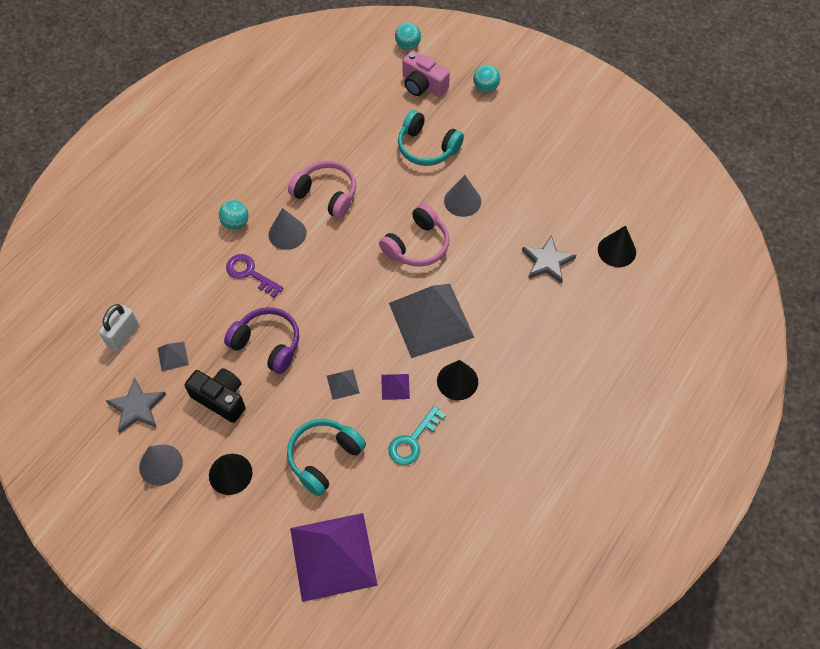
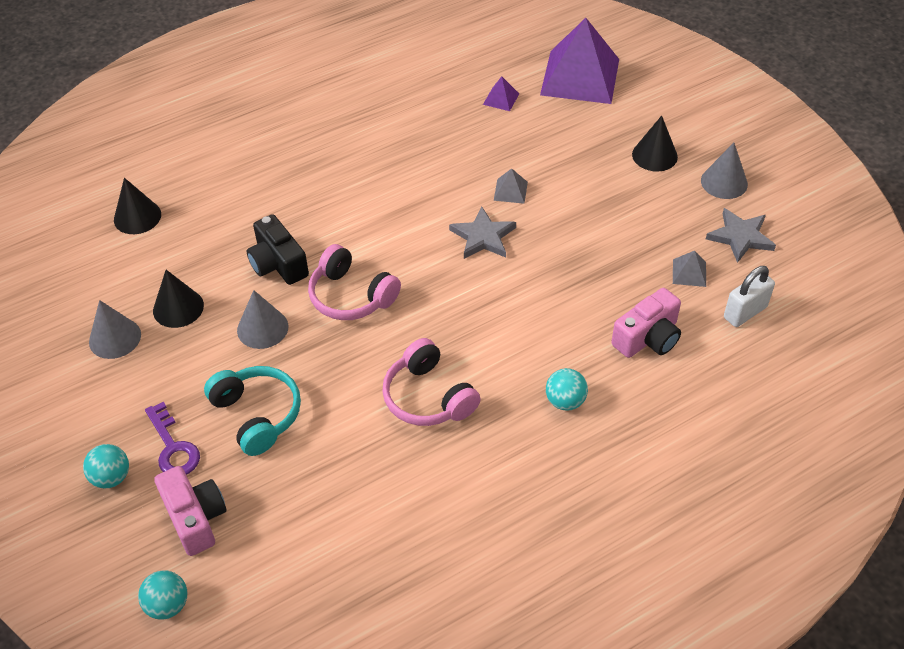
camera: 155 degrees left, 10 degrees down
black camera [185,368,245,423] -> black camera moved to [247,214,309,285]
purple headphones [224,307,299,374] -> none
purple key [226,254,284,298] -> purple key moved to [145,402,200,475]
grey cone [269,208,307,250] -> grey cone moved to [89,300,141,359]
turquoise headphones [287,419,366,496] -> none
pink headphones [379,203,450,267] -> pink headphones turned 120 degrees counterclockwise [308,244,401,320]
purple pyramid [381,374,410,400] -> purple pyramid moved to [483,76,519,111]
grey pyramid [389,284,474,358] -> none
turquoise key [389,406,446,465] -> none
black cone [437,360,478,400] -> black cone moved to [153,270,204,328]
grey star [522,235,576,284] -> grey star moved to [449,206,516,259]
none -> pink camera [611,288,681,358]

